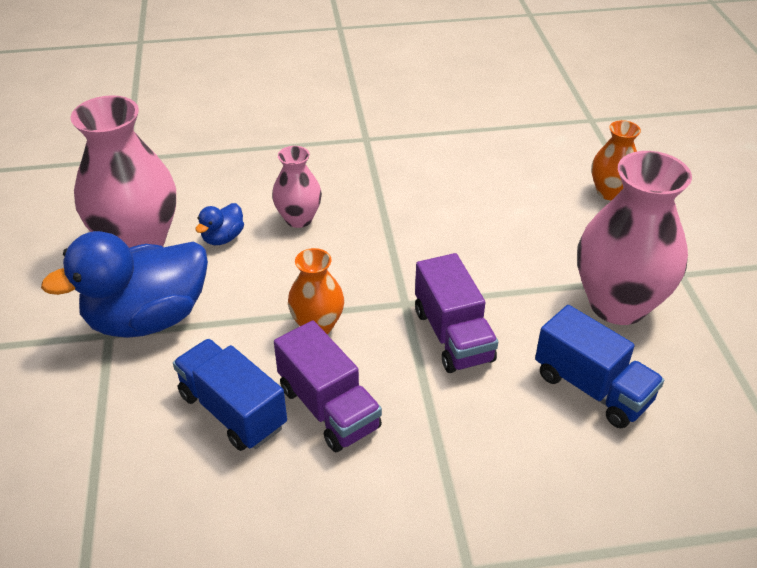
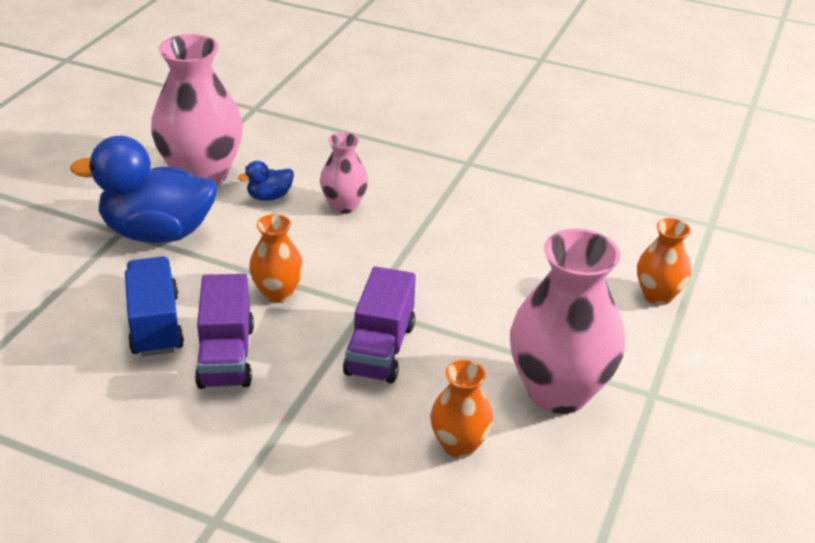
camera: 30 degrees right, 5 degrees down
blue truck [535,305,664,428] -> orange vase [430,360,493,458]

